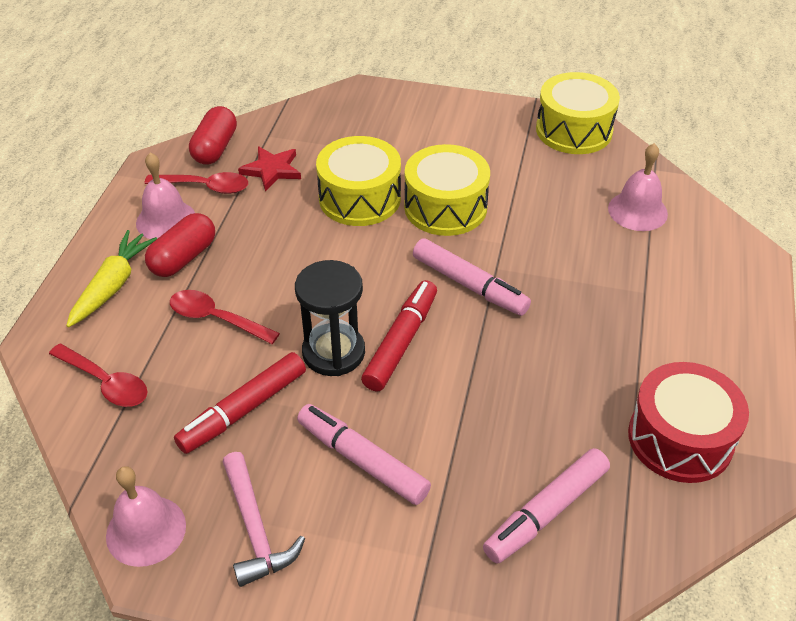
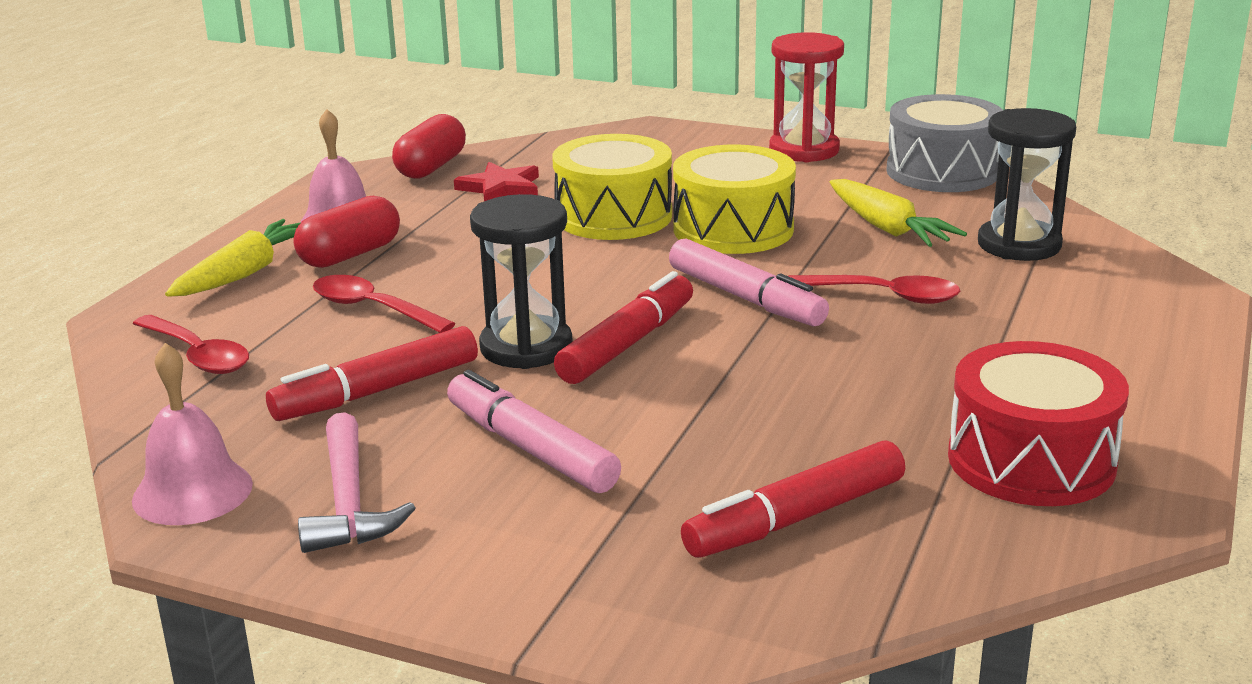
camera: 10 degrees right, 20 degrees down
red spoon [144,172,248,194] -> red spoon moved to [788,275,960,304]
pink marker [483,448,610,563] -> red marker [681,440,905,558]
yellow drum [536,72,620,154] -> grey drum [886,94,1003,192]
pink bell [608,143,668,231] -> black hourglass [978,108,1076,261]
none -> red hourglass [769,32,844,162]
none -> yellow carrot [830,179,967,247]

